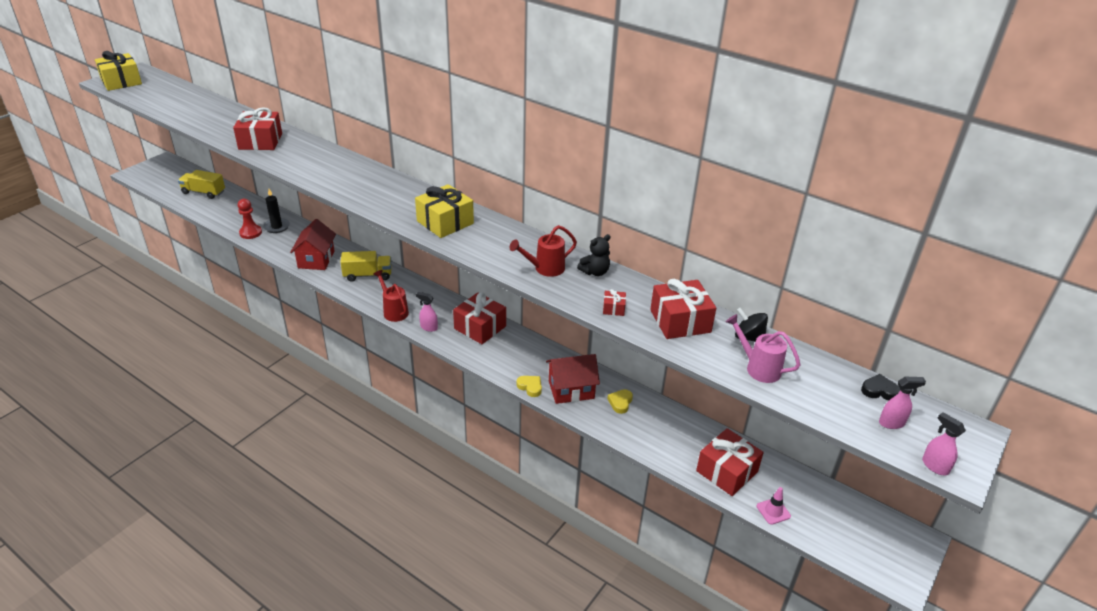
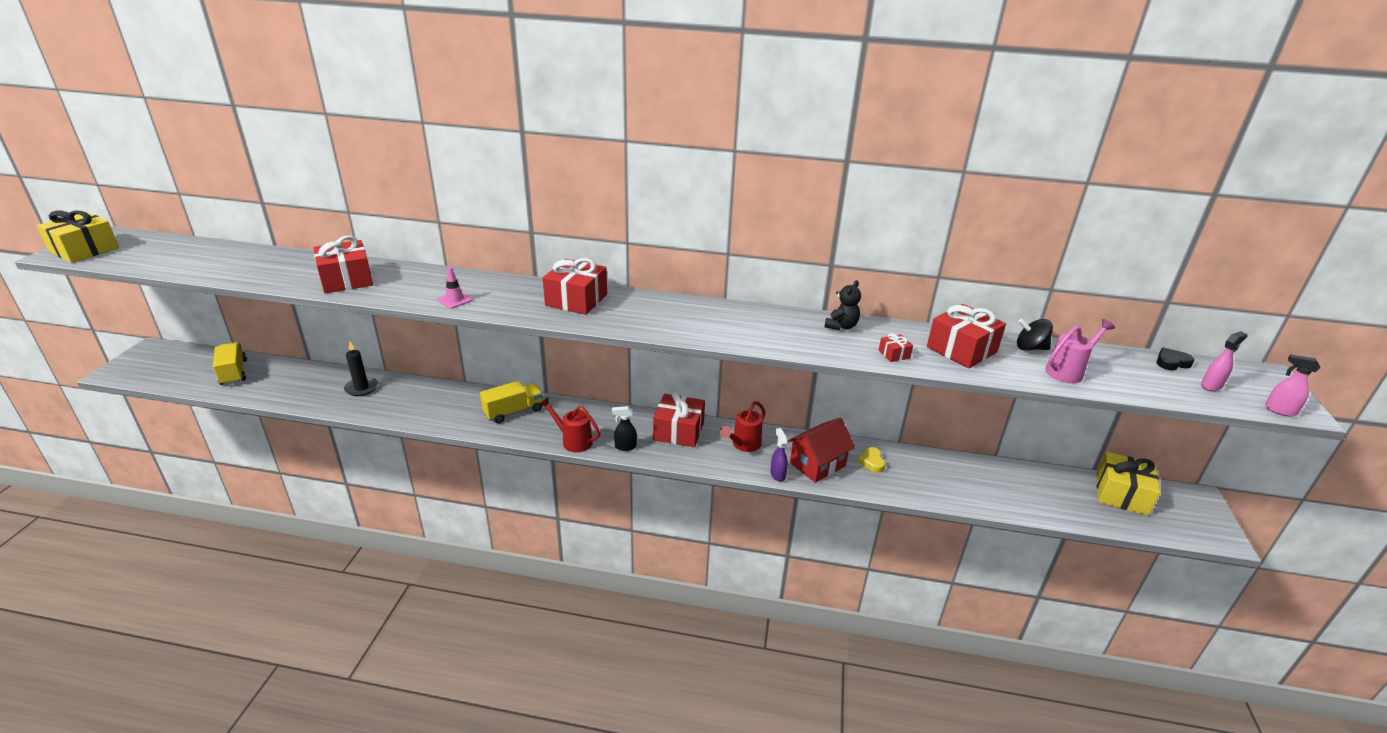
camera: 25 degrees left, 5 degrees down
yellow truck [178,170,225,199] -> yellow truck turned 75 degrees clockwise [213,342,247,385]
red pawn [238,199,262,239] -> none
red house [290,219,336,270] -> none
yellow gift [415,184,474,238] -> yellow gift moved to [1096,452,1160,516]
pink spray bottle [416,292,438,332] -> black spray bottle [612,406,637,451]
red watering can [509,225,577,277] -> red watering can moved to [720,401,766,452]
yellow heart [517,376,542,397] -> purple spray bottle [770,428,788,482]
red gift [696,428,764,496] -> red gift moved to [543,258,607,315]
pink watering can [726,314,800,383] -> pink watering can turned 135 degrees clockwise [1045,319,1115,383]
pink traffic cone [756,487,791,525] -> pink traffic cone moved to [437,267,472,309]

